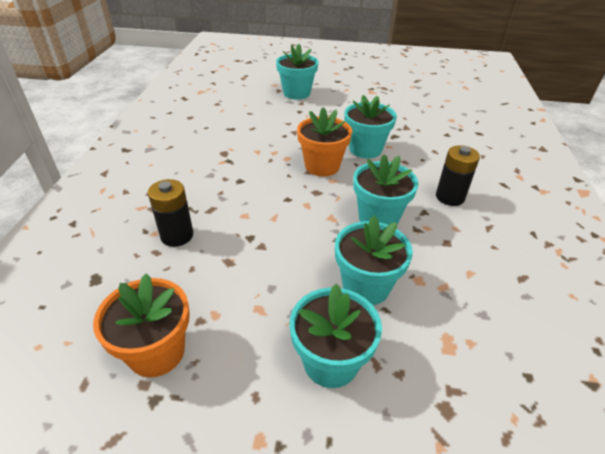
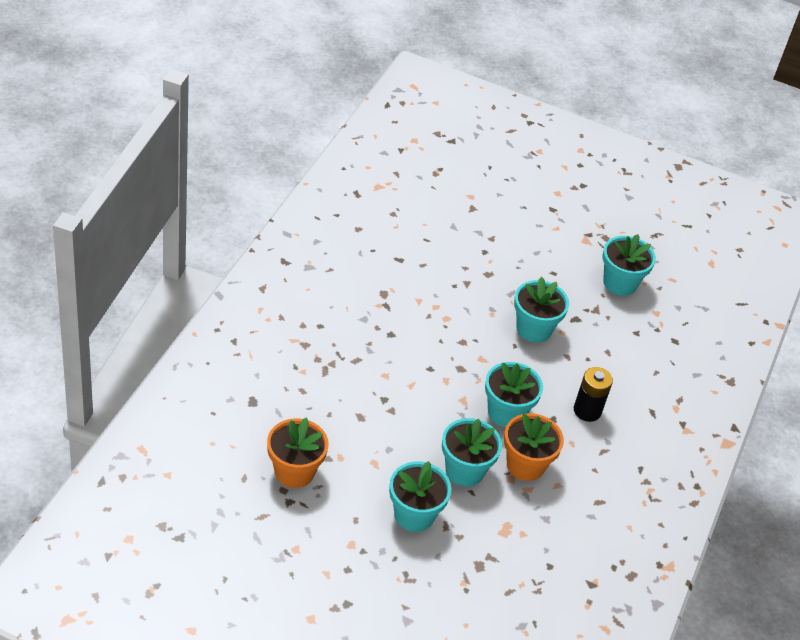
camera: 10 degrees right, 5 degrees up
black battery [148,179,193,247] -> none
turquoise flower pot [276,44,318,99] -> turquoise flower pot moved to [603,234,656,296]
orange flower pot [297,107,352,176] -> orange flower pot moved to [504,413,564,481]

